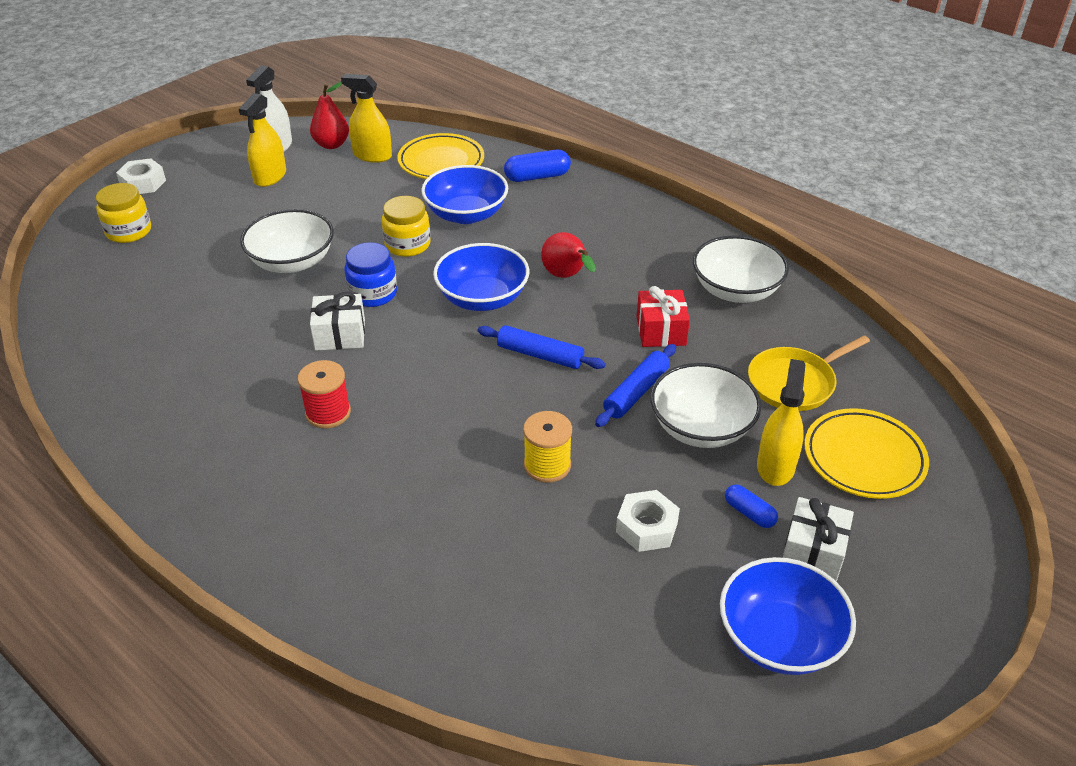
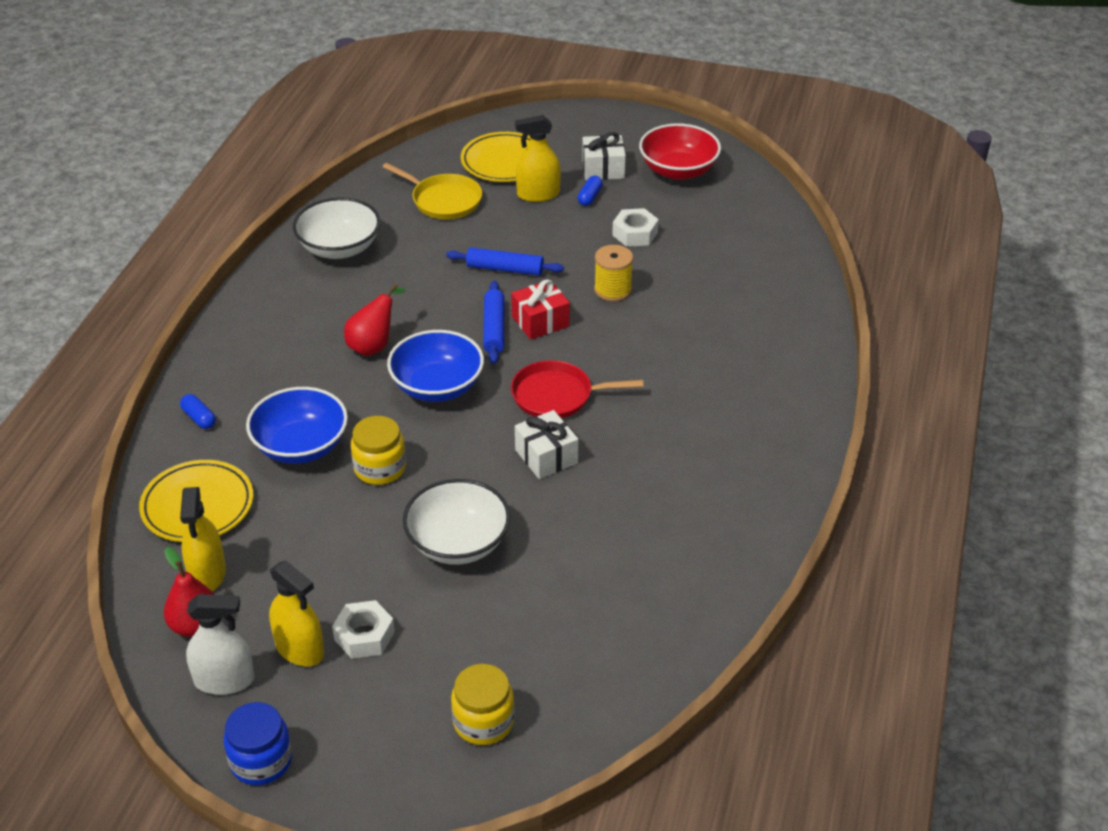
camera: 115 degrees left, 0 degrees up
white nut [116,158,166,194] -> white nut moved to [332,600,395,659]
yellow spray bottle [239,93,286,187] -> yellow spray bottle turned 45 degrees clockwise [269,560,324,667]
red spool [298,360,351,428] -> none
blue jar [345,242,397,307] -> blue jar moved to [224,702,292,786]
blue capsule [504,150,571,182] -> blue capsule [180,394,216,429], size x0.61
red gift [637,286,690,347] -> red gift moved to [511,279,570,340]
white bowl [650,363,762,448] -> none
blue bowl [720,557,856,675] -> red bowl [639,123,721,180]
none -> red pan [511,360,644,418]

